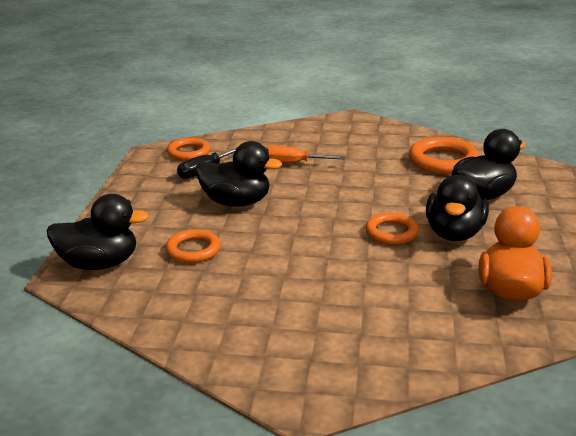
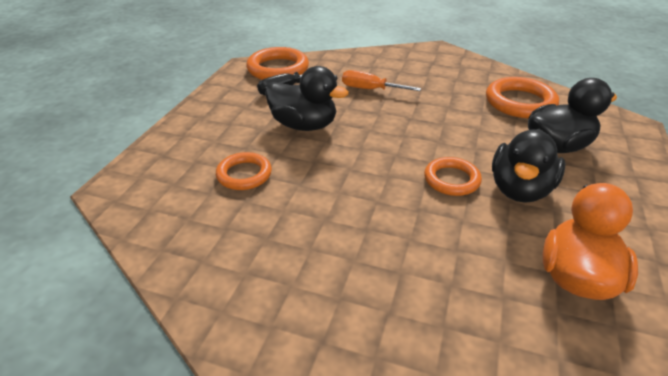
camera: 10 degrees right, 10 degrees up
black duck [47,194,149,270] -> none
orange ring [167,138,210,161] -> orange ring [246,47,309,80], size x1.55

